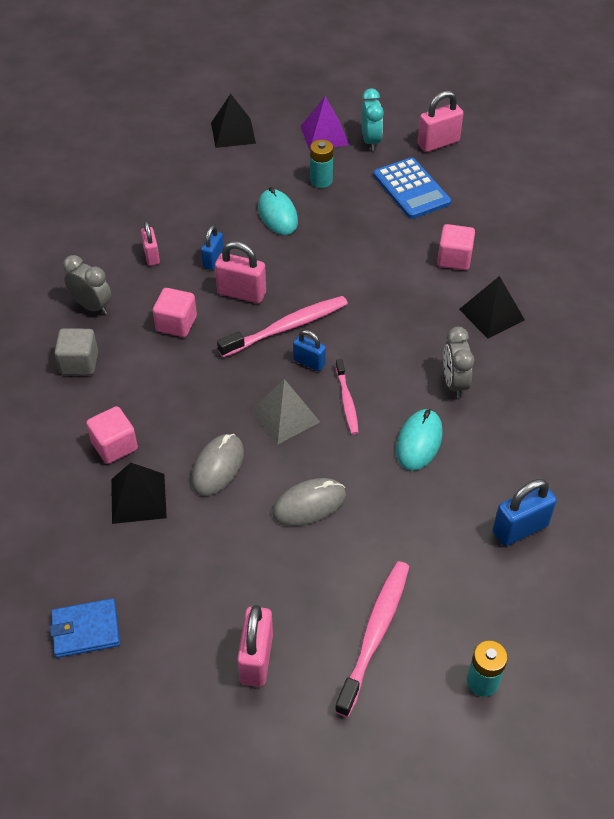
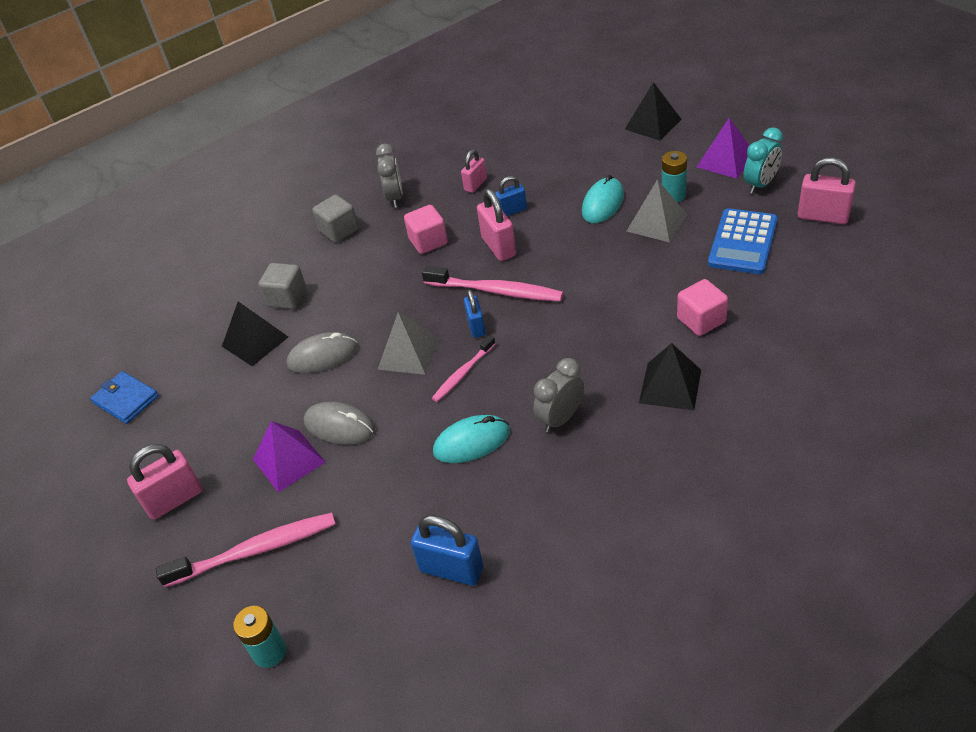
camera: 55 degrees right, 5 degrees down
pink cube [86,406,138,464] -> grey cube [258,263,307,309]
none -> purple pyramid [253,421,325,493]
none -> grey pyramid [627,179,687,242]

